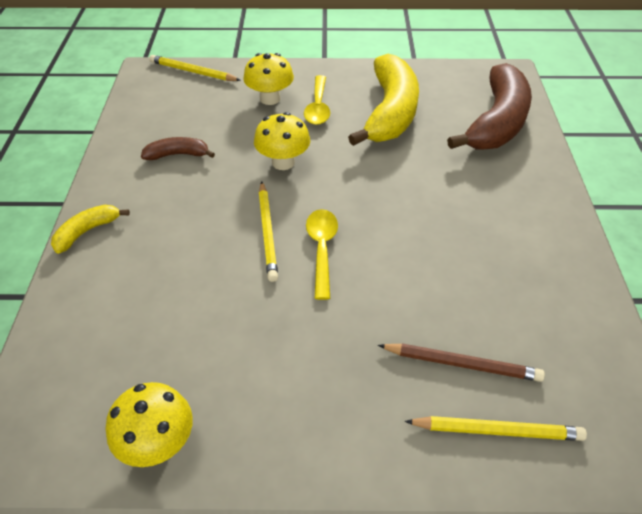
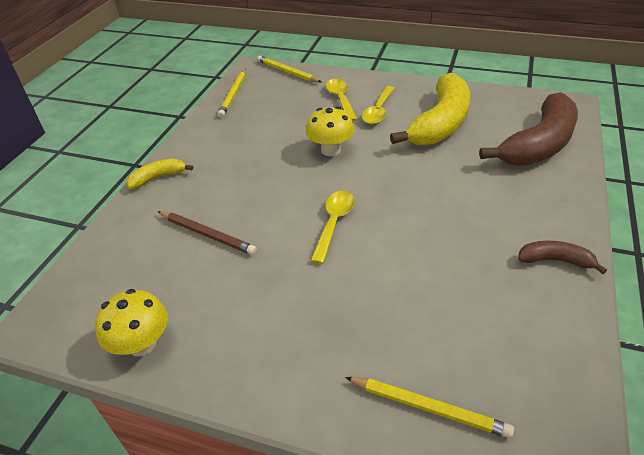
camera: 20 degrees right, 5 degrees down
brown banana [141,137,215,160] -> brown banana moved to [518,241,607,274]
yellow mushroom [243,53,294,105] -> yellow spoon [326,79,358,122]
yellow pencil [259,182,278,282] -> yellow pencil moved to [218,69,246,118]
brown pencil [378,343,545,382] -> brown pencil moved to [157,211,257,255]

